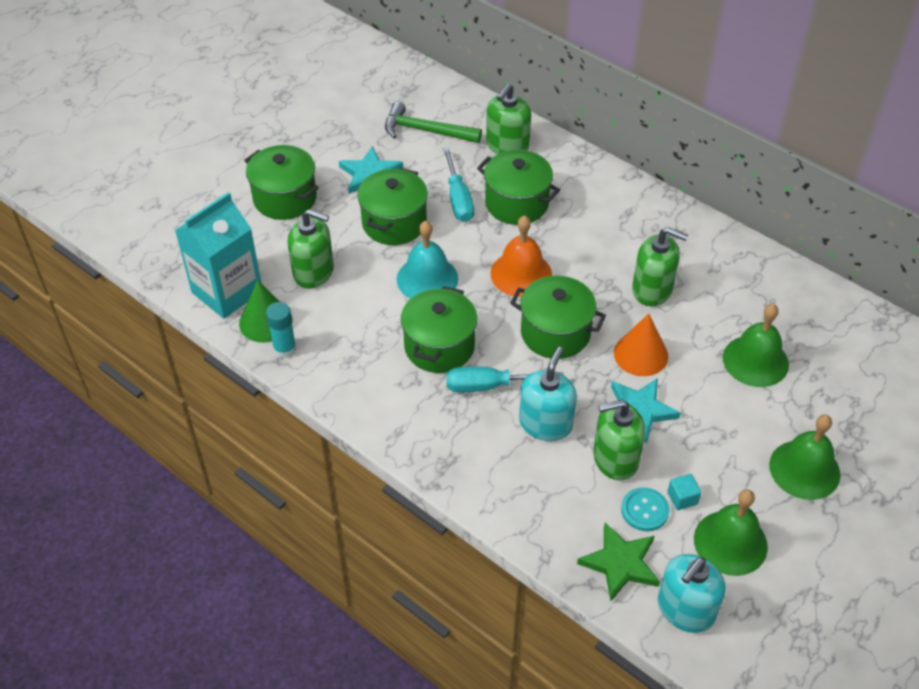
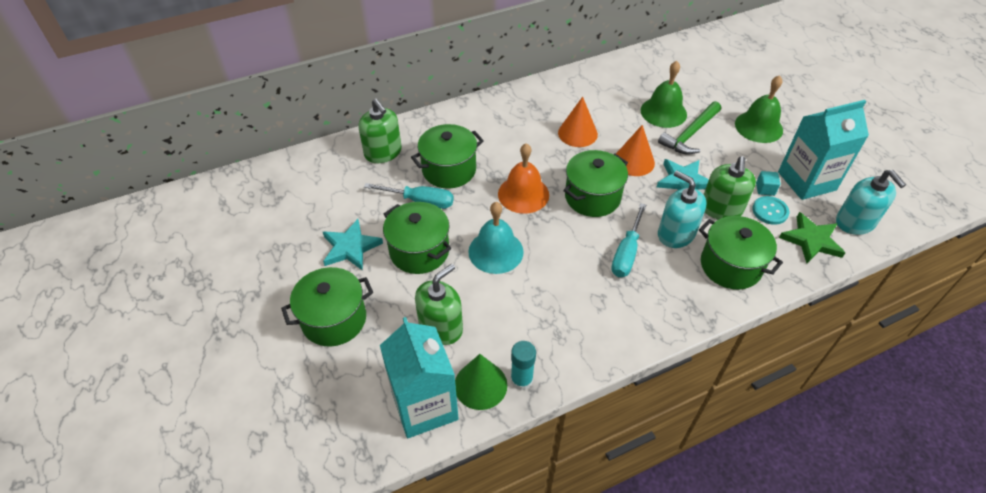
camera: 65 degrees left, 0 degrees up
green hammer [385,102,482,143] -> green hammer moved to [658,101,721,154]
green pot [401,286,477,373] -> green pot moved to [699,216,783,290]
green soap dispenser [632,227,688,306] -> orange cone [558,97,598,147]
green bell [694,489,768,576] -> turquoise carton [778,100,869,200]

